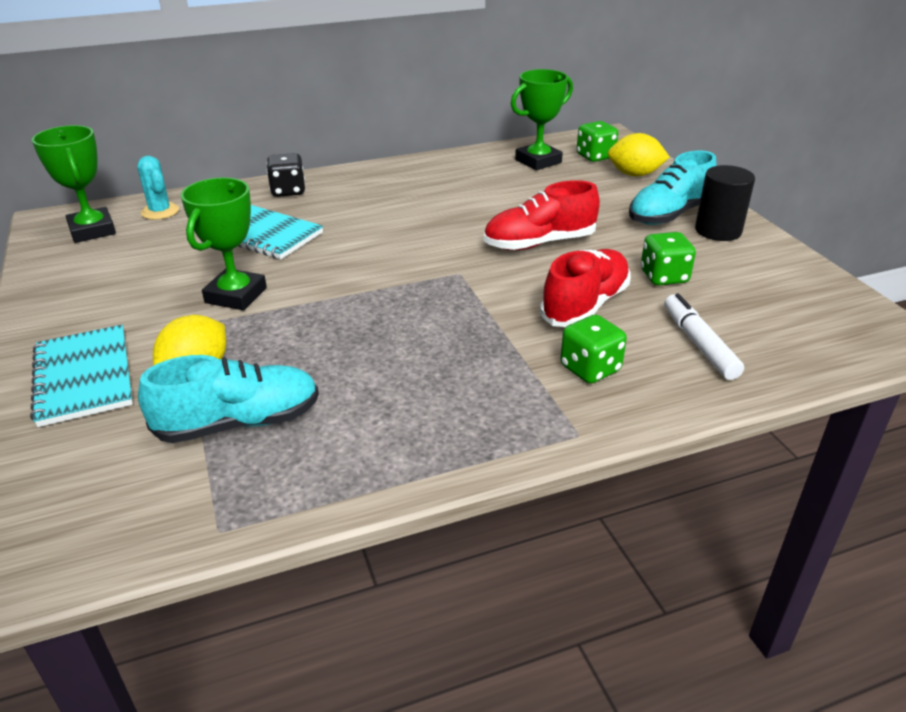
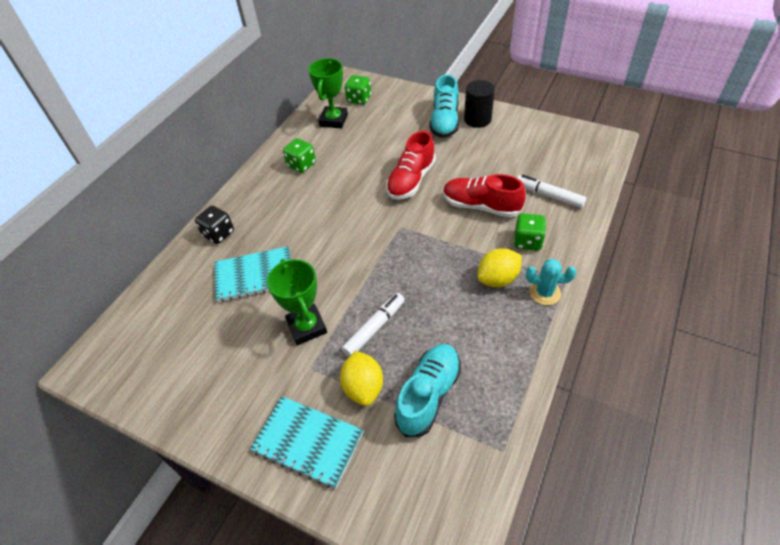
camera: 40 degrees left, 15 degrees up
green trophy [32,125,116,243] -> none
turquoise cactus [137,156,179,220] -> turquoise cactus moved to [526,259,576,305]
red shoe [540,249,631,327] -> red shoe turned 60 degrees counterclockwise [443,174,526,217]
yellow lemon [608,133,670,176] -> yellow lemon moved to [477,248,522,287]
green dice [641,232,696,286] -> green dice moved to [283,138,316,173]
none -> white marker [342,293,405,357]

